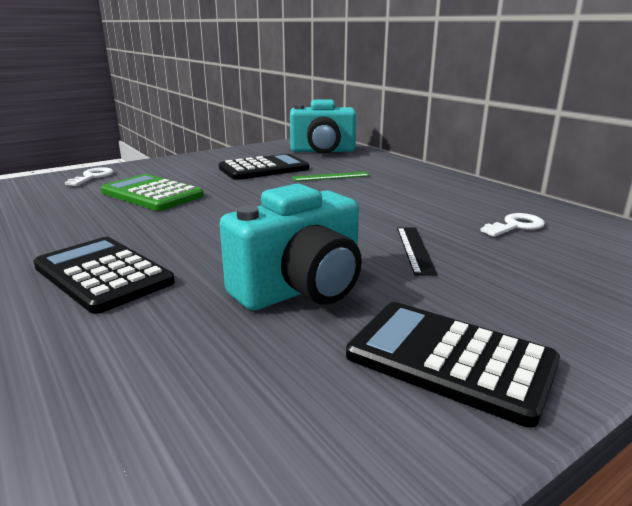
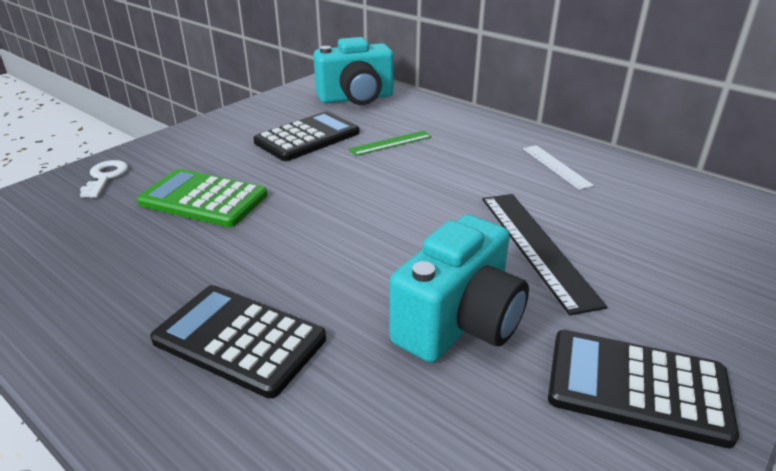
camera: 15 degrees left, 10 degrees up
black ruler [397,228,438,276] -> black ruler [482,194,607,315], size x1.74
white key [480,213,545,237] -> none
none -> white ruler [523,145,594,190]

